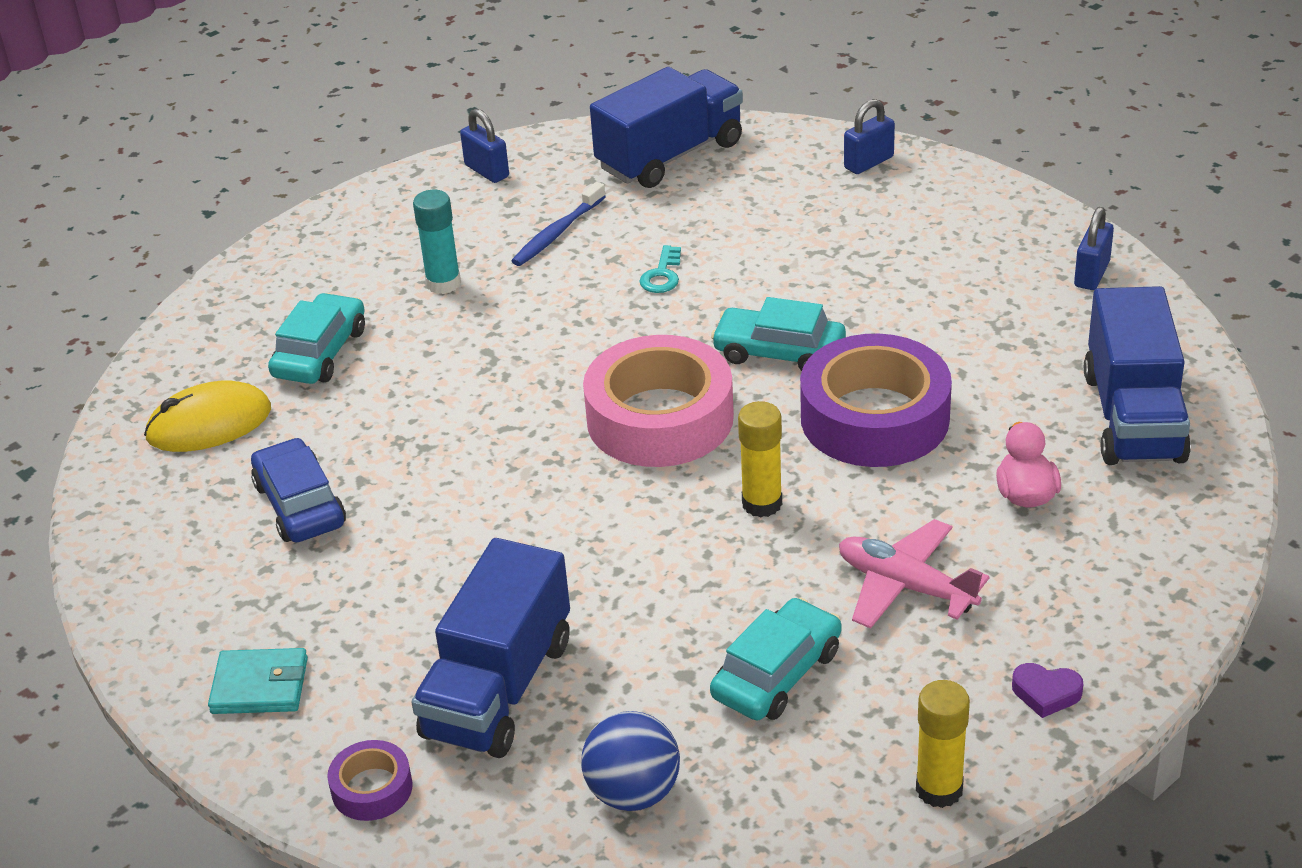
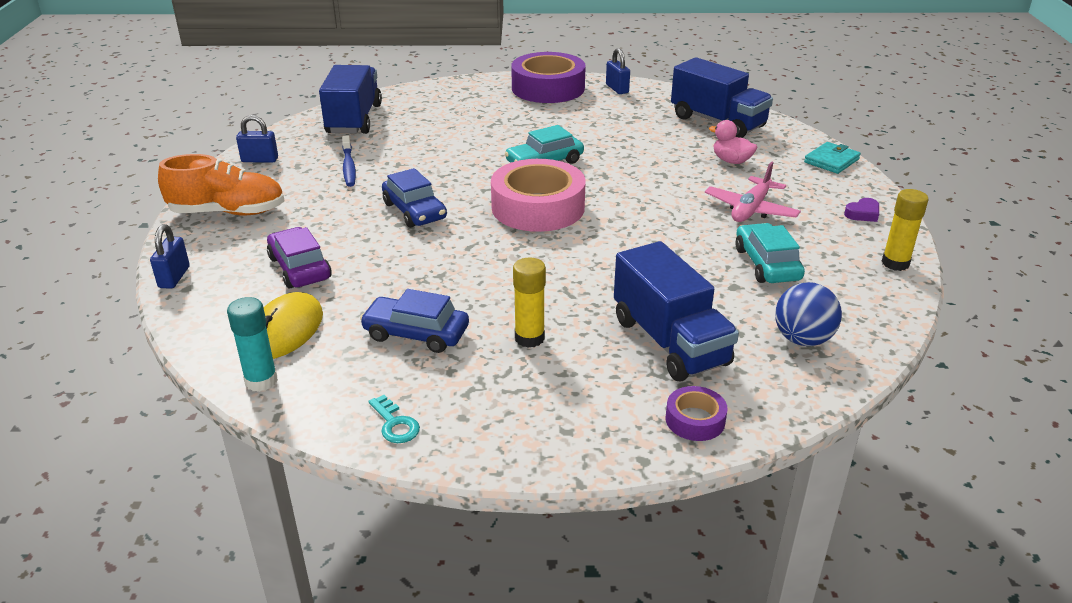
camera: 50 degrees left, 5 degrees down
turquoise wallet [208,648,308,714] -> turquoise wallet moved to [804,142,861,174]
turquoise car [268,293,365,384] -> purple car [267,227,332,288]
turquoise glue stick [413,190,461,294] -> turquoise glue stick moved to [227,297,278,392]
turquoise key [639,245,681,293] -> turquoise key moved to [368,395,420,443]
yellow glue stick [738,401,782,518] -> yellow glue stick moved to [513,258,546,348]
purple tape [800,334,952,467] -> purple tape moved to [511,52,586,103]
pink plane [839,519,989,629] -> pink plane turned 45 degrees counterclockwise [705,161,801,222]
blue padlock [844,99,895,174] -> blue padlock moved to [150,224,190,289]
none -> orange shoe [158,154,285,216]
none -> blue car [382,168,447,228]

